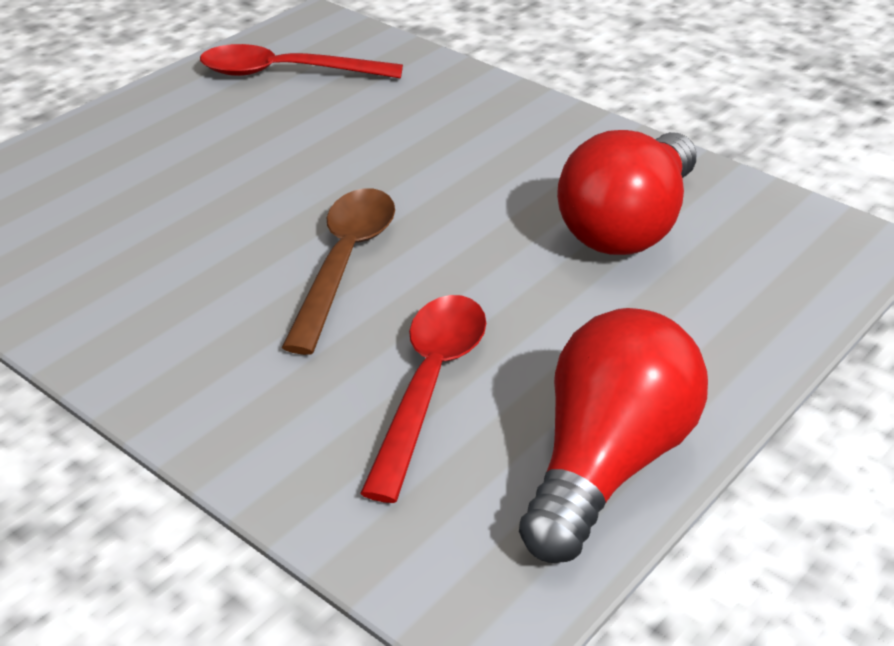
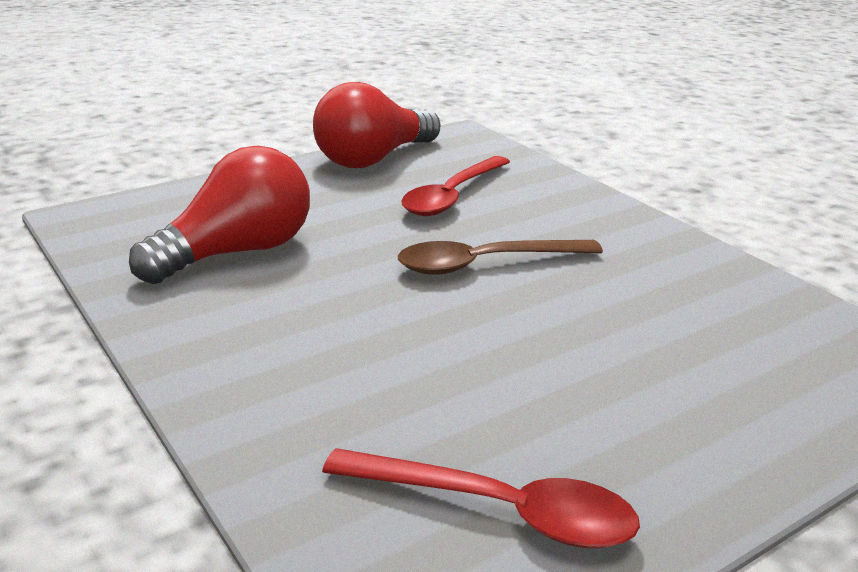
camera: 165 degrees left, 10 degrees down
brown spoon [281,189,395,355] -> brown spoon turned 45 degrees clockwise [398,240,603,275]

